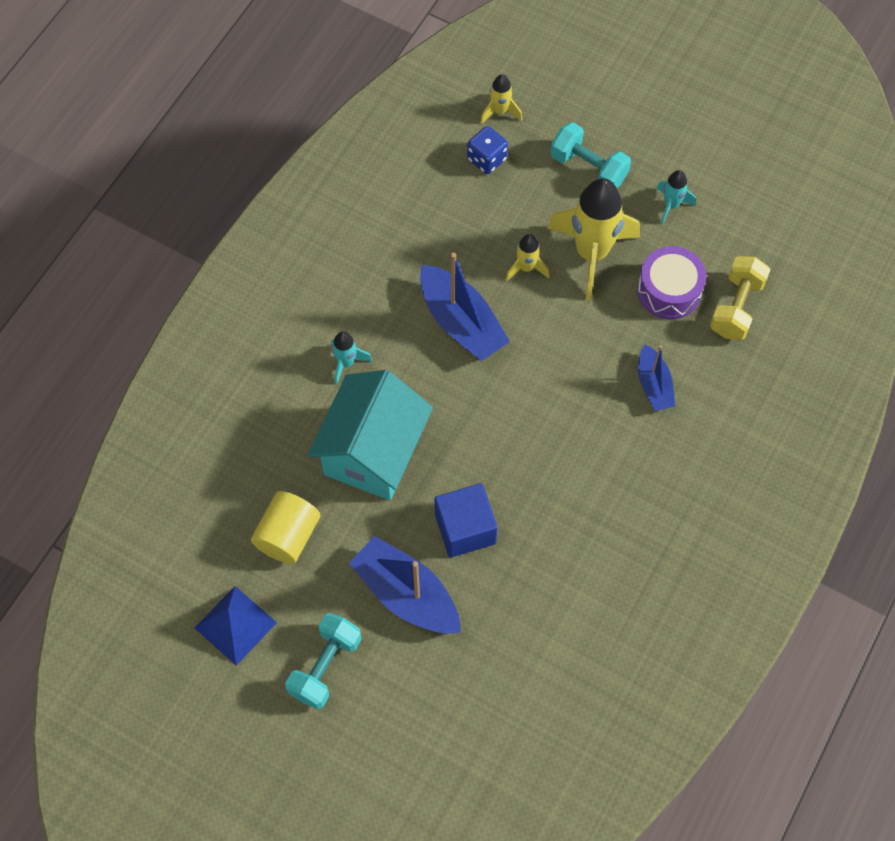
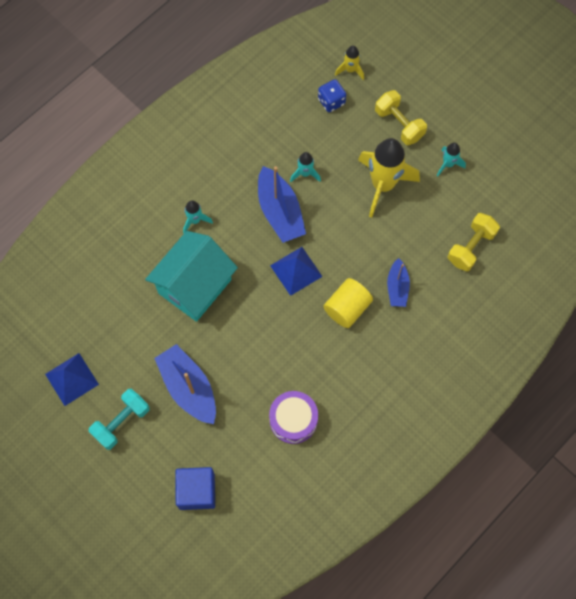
camera: 15 degrees right, 5 degrees up
yellow cylinder [251,491,320,564] -> yellow cylinder moved to [323,278,373,328]
blue cube [435,483,498,557] -> blue cube moved to [175,467,215,510]
yellow rocket [506,234,550,281] -> none
turquoise dumbbell [550,122,631,188] -> yellow dumbbell [375,90,427,145]
purple drum [637,246,706,319] -> purple drum moved to [269,391,318,444]
none -> blue pyramid [270,247,323,296]
none -> turquoise rocket [290,152,321,182]

